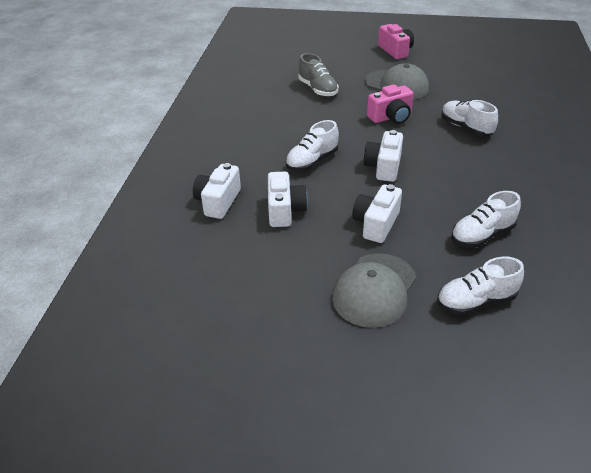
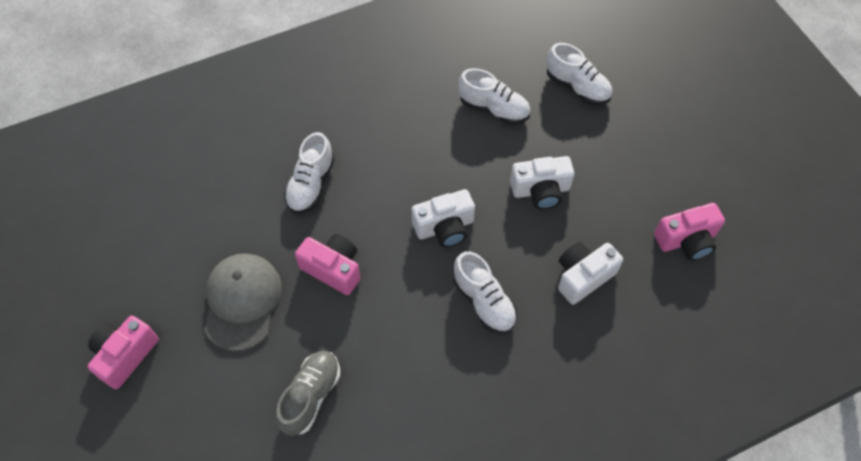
camera: 125 degrees left, 20 degrees up
white camera [193,163,241,219] -> none
white shoe [286,120,339,171] -> white shoe turned 45 degrees clockwise [453,251,517,334]
grey cap [332,253,416,328] -> none
none -> pink camera [654,203,725,261]

